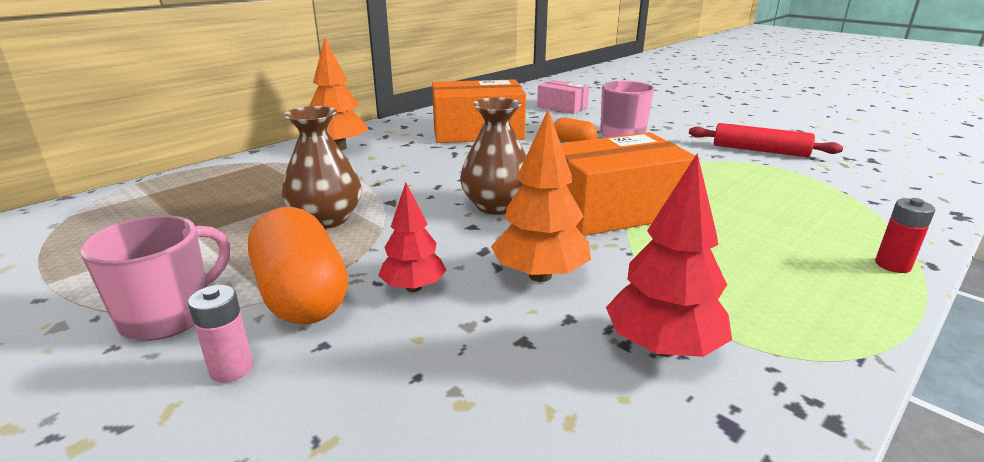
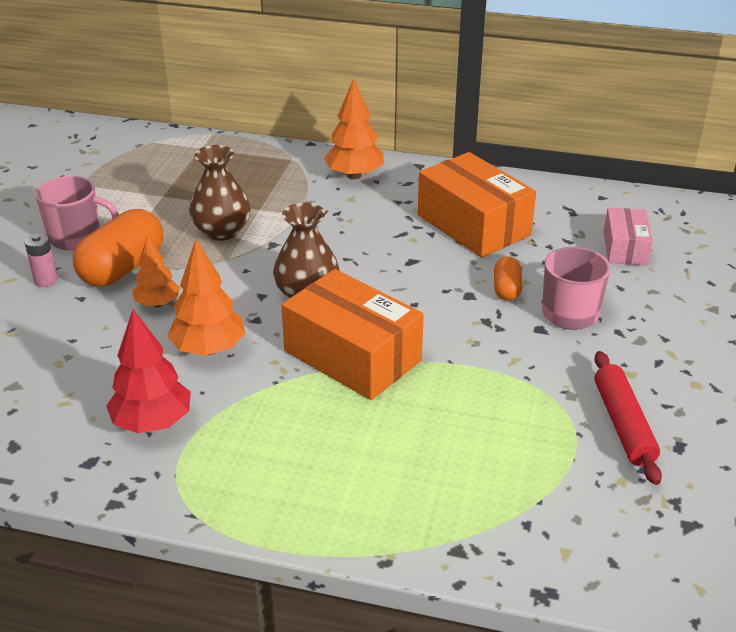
camera: 60 degrees right, 10 degrees up
red tree [378,182,446,292] -> orange tree [132,236,180,307]
red battery [875,198,935,273] -> none

